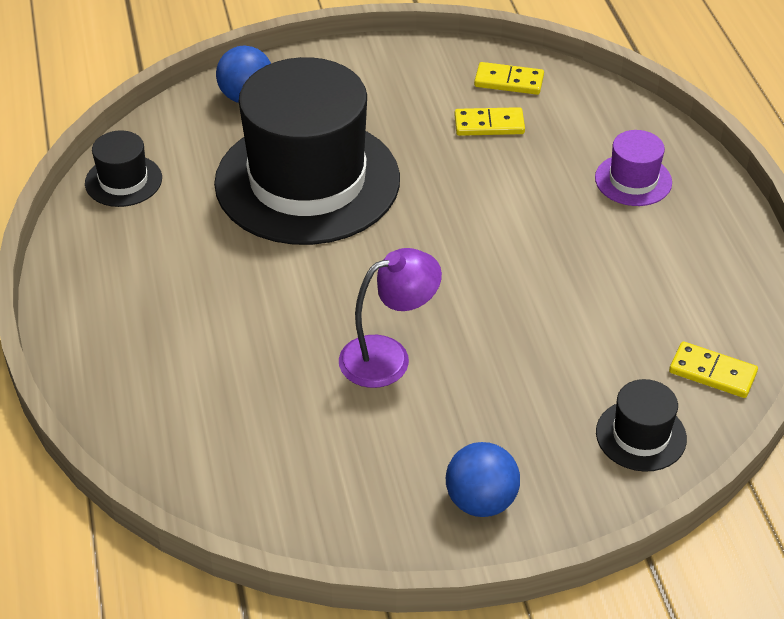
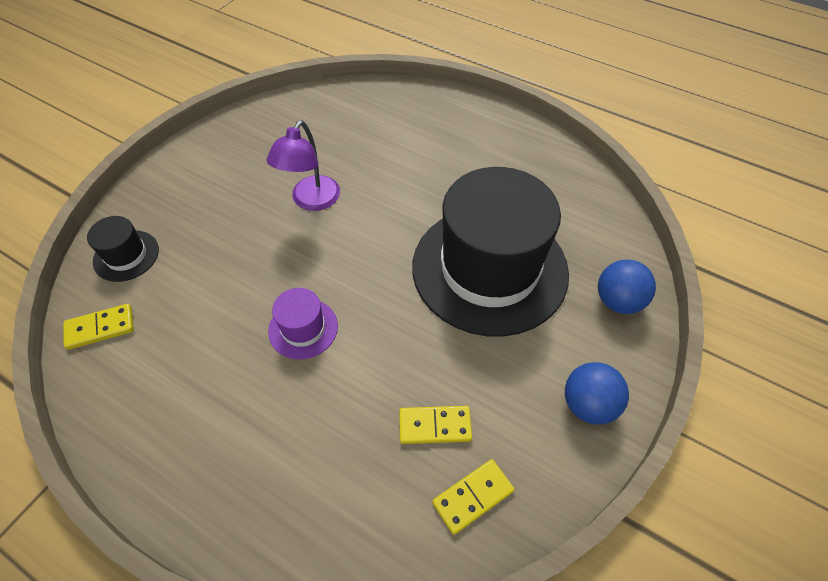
camera: 135 degrees right, 10 degrees up
black hat [85,130,162,207] -> none
blue ball [446,442,520,517] -> blue ball moved to [565,362,629,425]
yellow domino [454,107,525,136] -> yellow domino turned 45 degrees clockwise [399,406,472,444]
purple hat [595,130,672,206] -> purple hat moved to [268,288,338,359]

